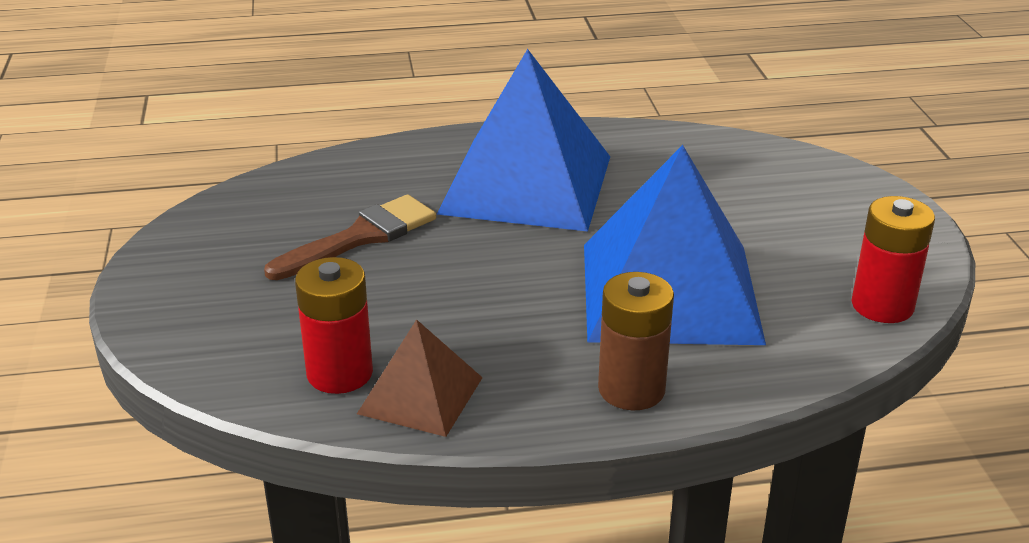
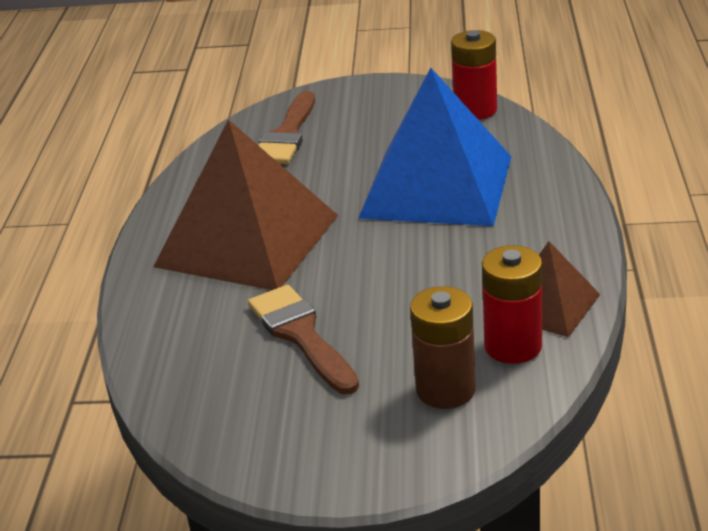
camera: 75 degrees left, 0 degrees up
blue pyramid [437,49,610,232] -> brown pyramid [153,119,338,290]
brown battery [598,272,674,410] -> brown battery moved to [410,286,476,409]
none -> brown brush [258,91,315,164]

